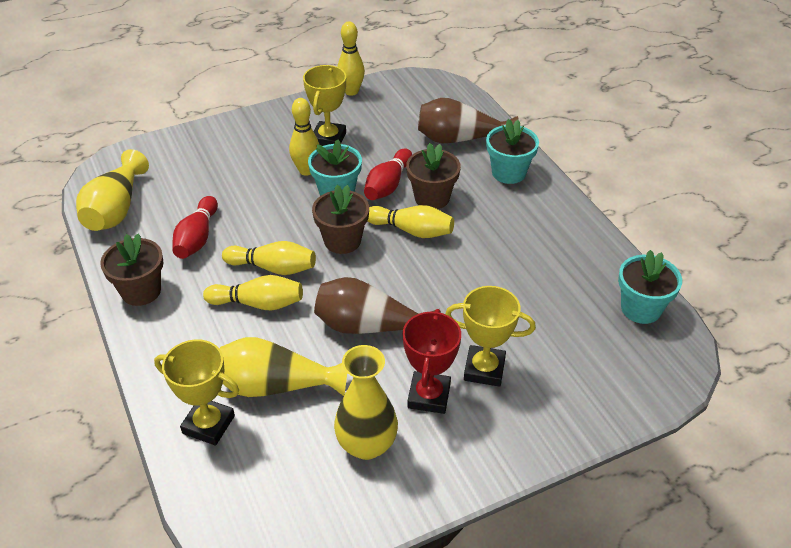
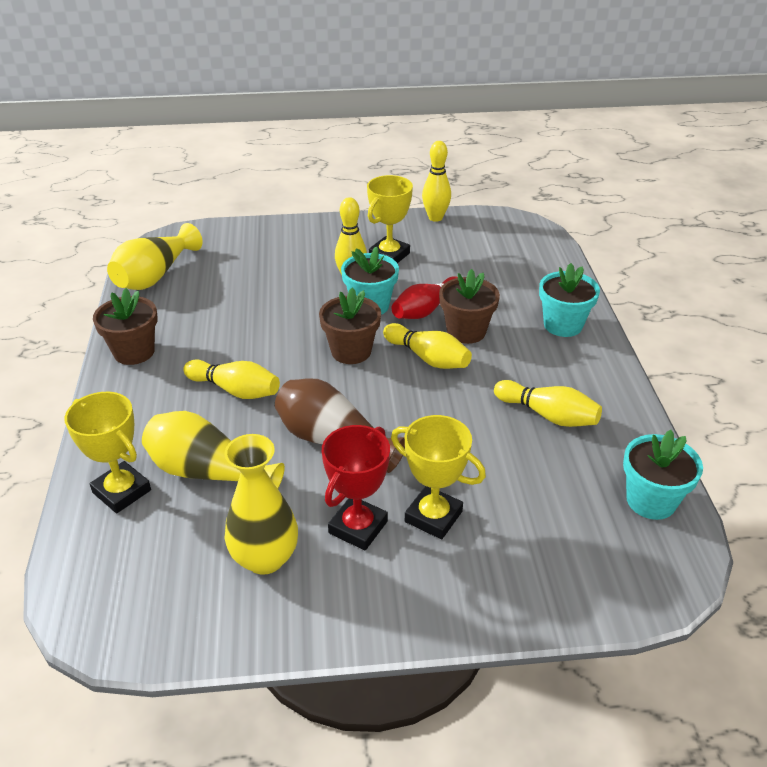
camera: 20 degrees right, 5 degrees down
red bowling pin [172,196,218,259] -> none
yellow bowling pin [222,241,316,275] -> yellow bowling pin moved to [494,380,602,427]
brown vase [418,98,519,143] -> none

